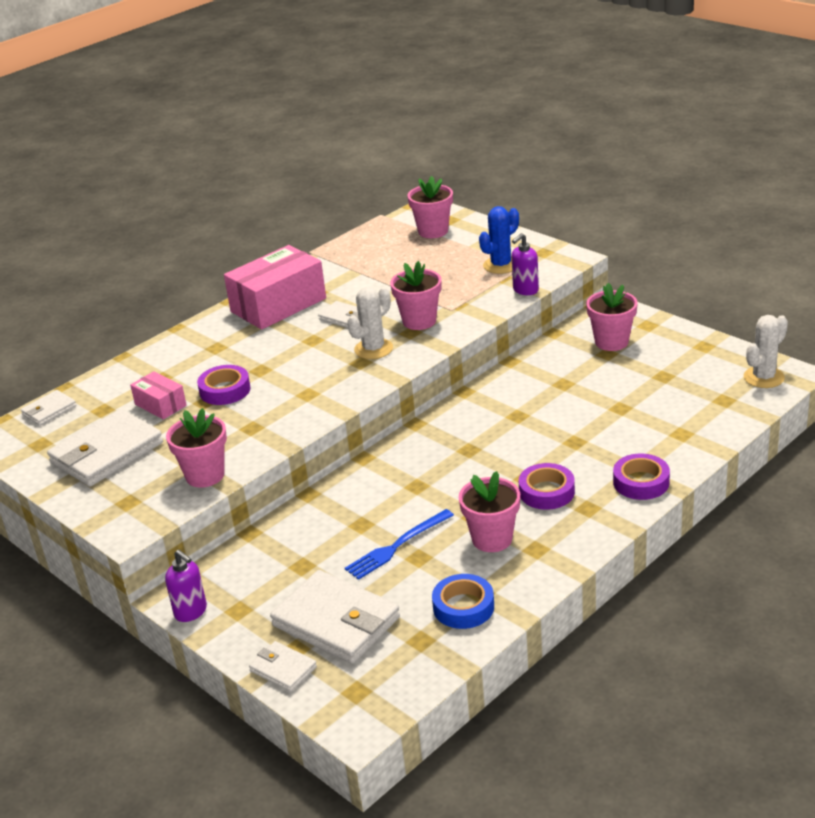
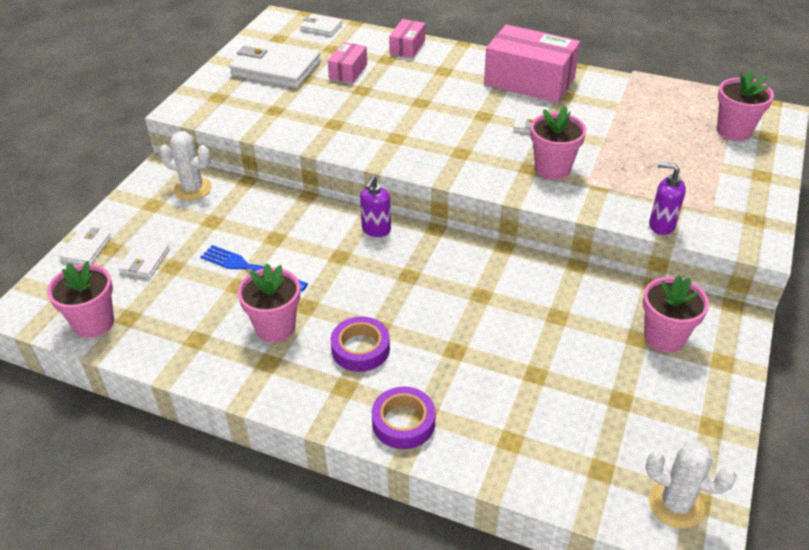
camera: 65 degrees right, 10 degrees up
purple soap dispenser [165,550,207,622] -> purple soap dispenser moved to [360,176,391,237]
pink flower pot [166,408,227,488] -> pink flower pot moved to [47,261,114,338]
purple tape [197,365,251,405] -> none
white wallet [270,570,400,664] -> white wallet [118,239,170,278], size x0.50
white cactus [347,287,393,359] -> white cactus moved to [159,131,212,201]
blue tape [432,574,494,629] -> none
blue cactus [479,206,519,274] -> none
none -> pink box [389,19,425,58]

